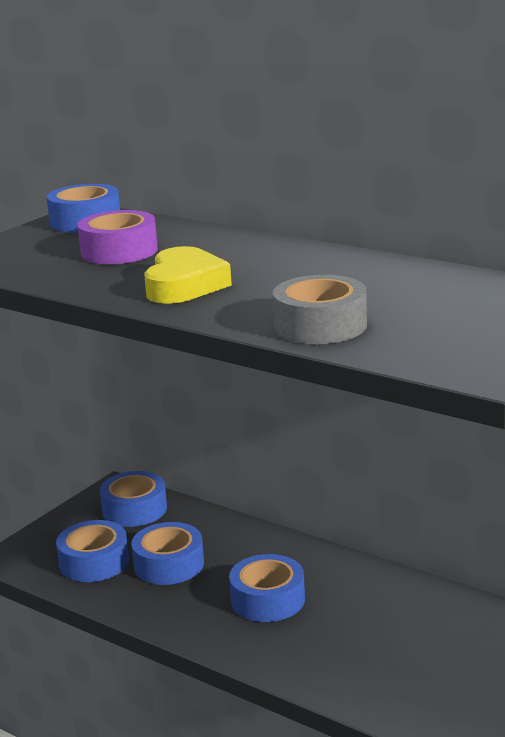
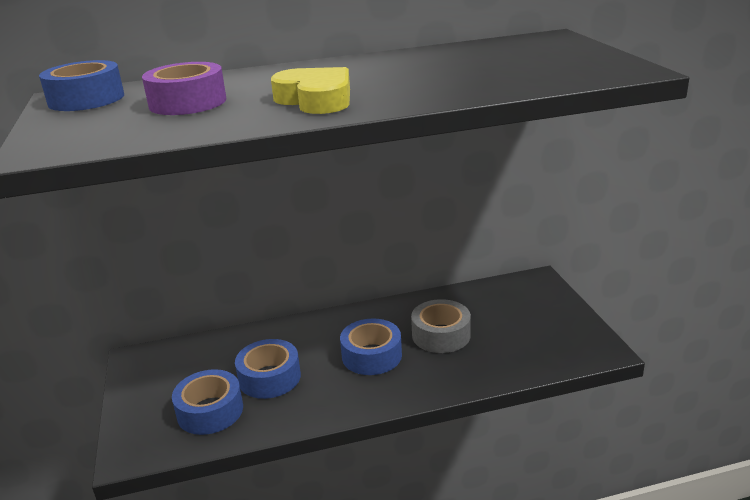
camera: 50 degrees left, 5 degrees up
blue tape [99,471,167,527] -> none
grey tape [273,275,367,344] -> grey tape moved to [411,299,471,353]

